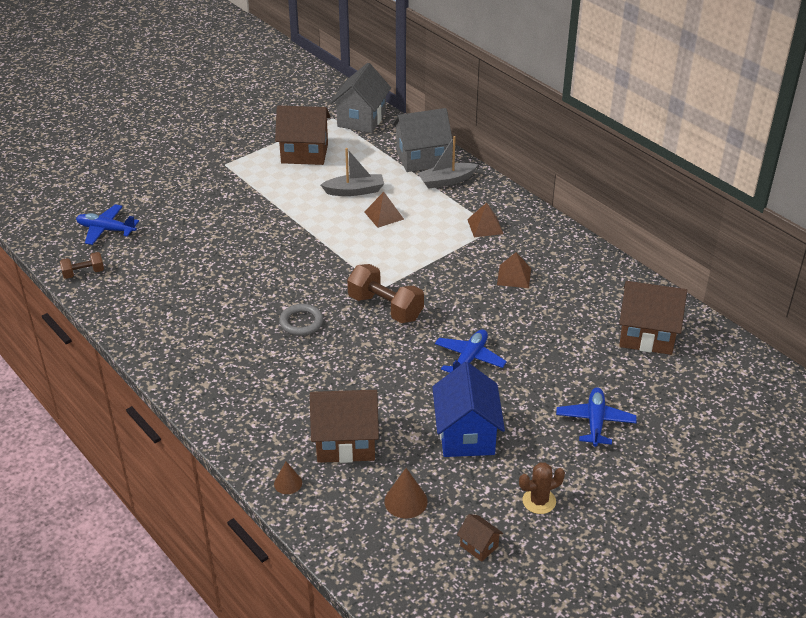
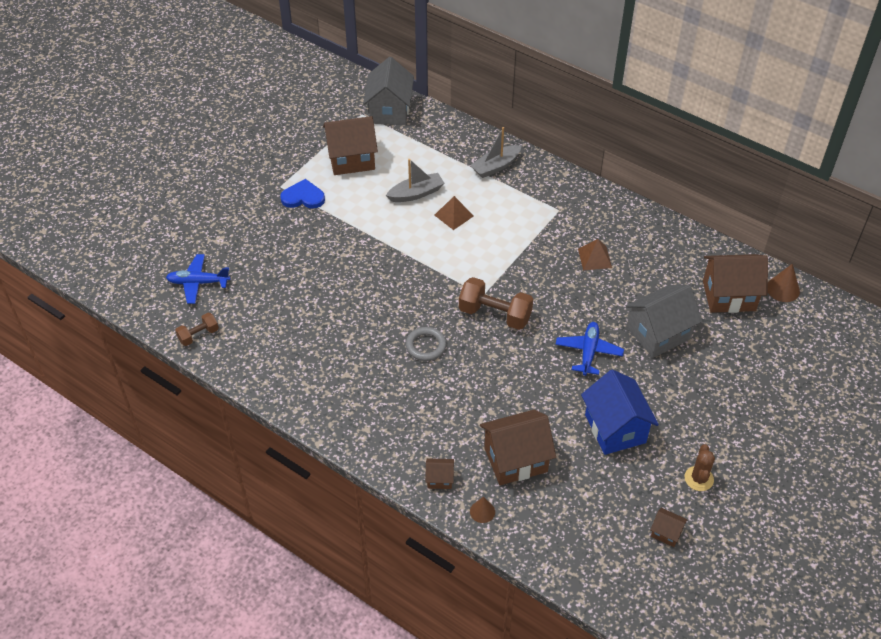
camera: 15 degrees left, 10 degrees up
brown cone [384,468,428,519] -> brown cone moved to [768,264,800,302]
grey house [392,108,452,172] -> grey house moved to [626,284,703,358]
brown pyramid [467,203,504,237] -> none
brown cactus [519,462,565,514] -> brown cactus turned 45 degrees counterclockwise [685,444,715,491]
blue plane [556,387,636,447] -> none
none -> blue heart [280,179,325,209]
none -> brown house [425,458,454,489]

